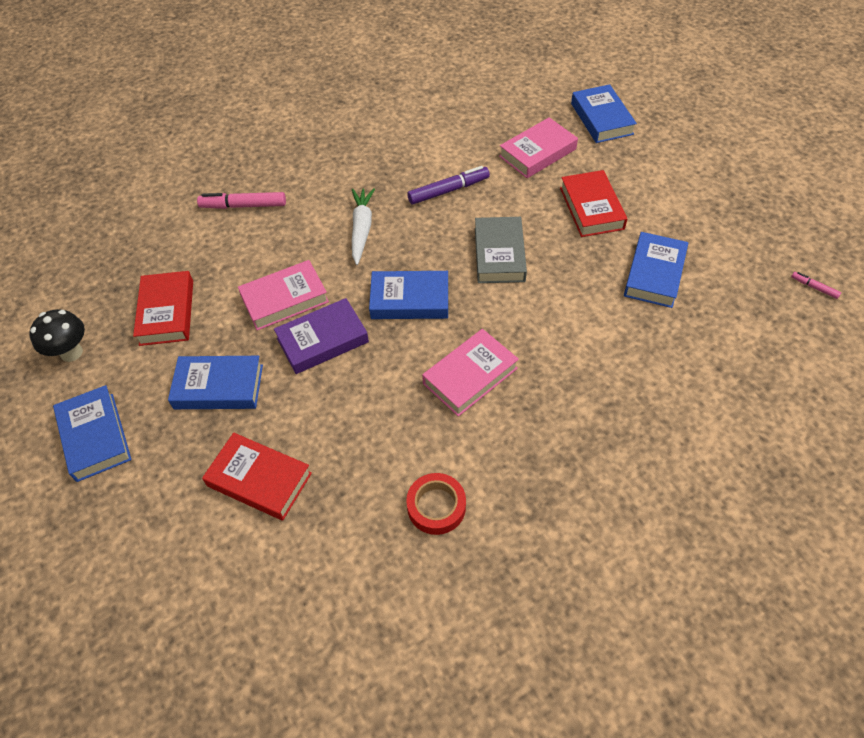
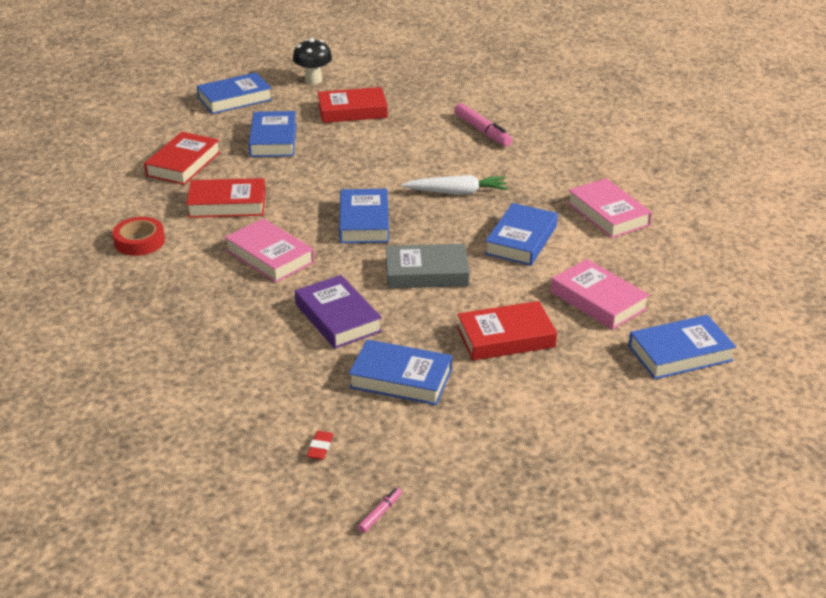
camera: 85 degrees right, 20 degrees down
pink marker [197,192,286,209] -> pink marker turned 150 degrees clockwise [454,103,512,146]
pink book [238,260,329,330] -> pink book moved to [567,178,652,238]
purple book [274,298,369,374] -> purple book moved to [295,275,382,349]
purple marker [407,166,490,204] -> blue book [485,203,558,266]
none -> red book [186,178,266,218]
none -> red eraser [306,431,334,460]

